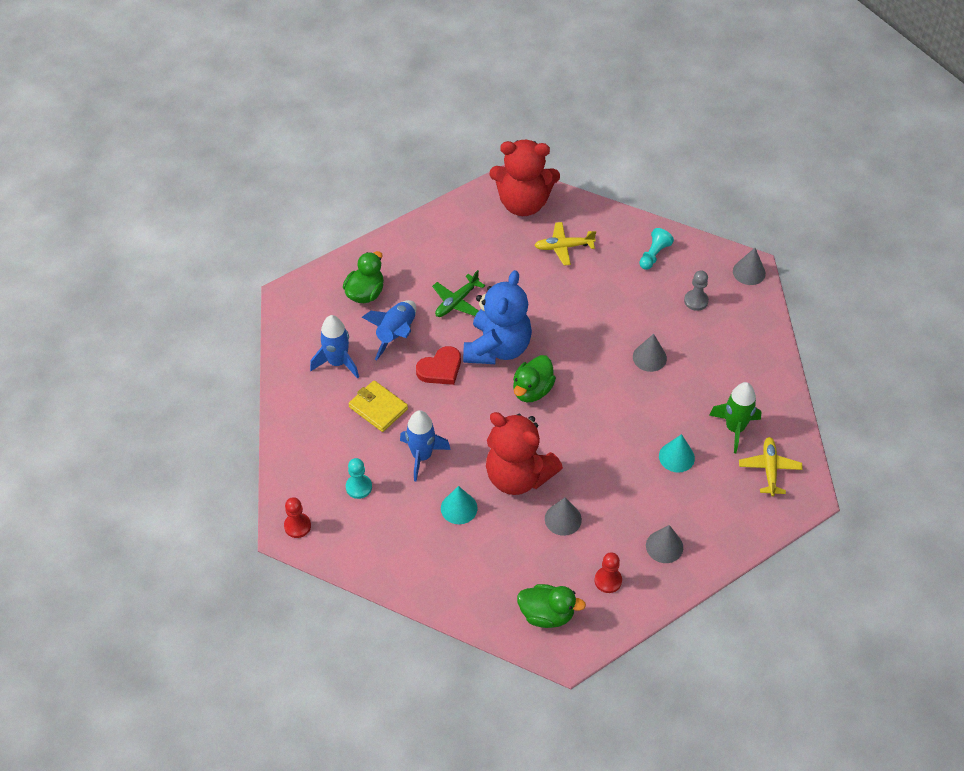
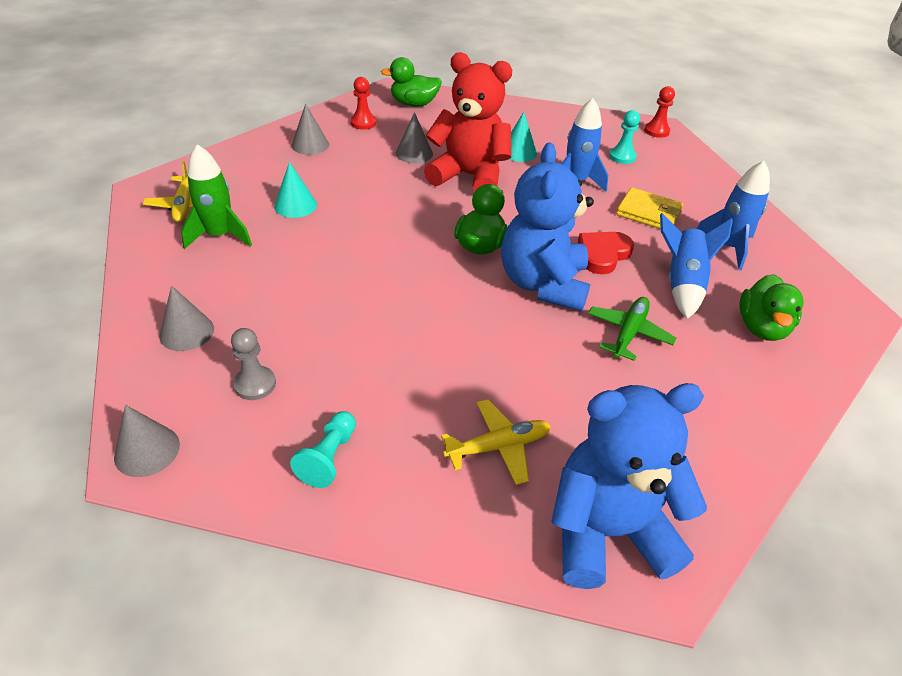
camera: 165 degrees right, 10 degrees down
red teddy bear [490,140,560,216] -> blue teddy bear [551,383,707,589]
grey cone [633,334,667,372] -> grey cone moved to [159,286,214,351]

